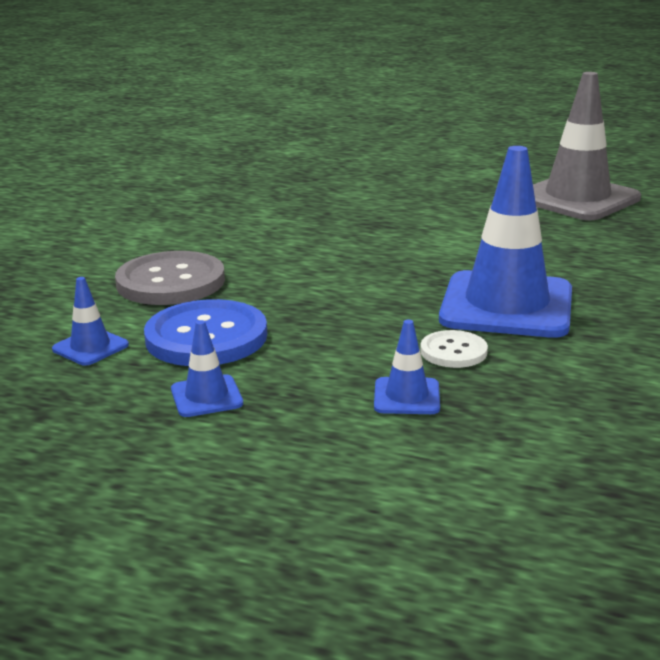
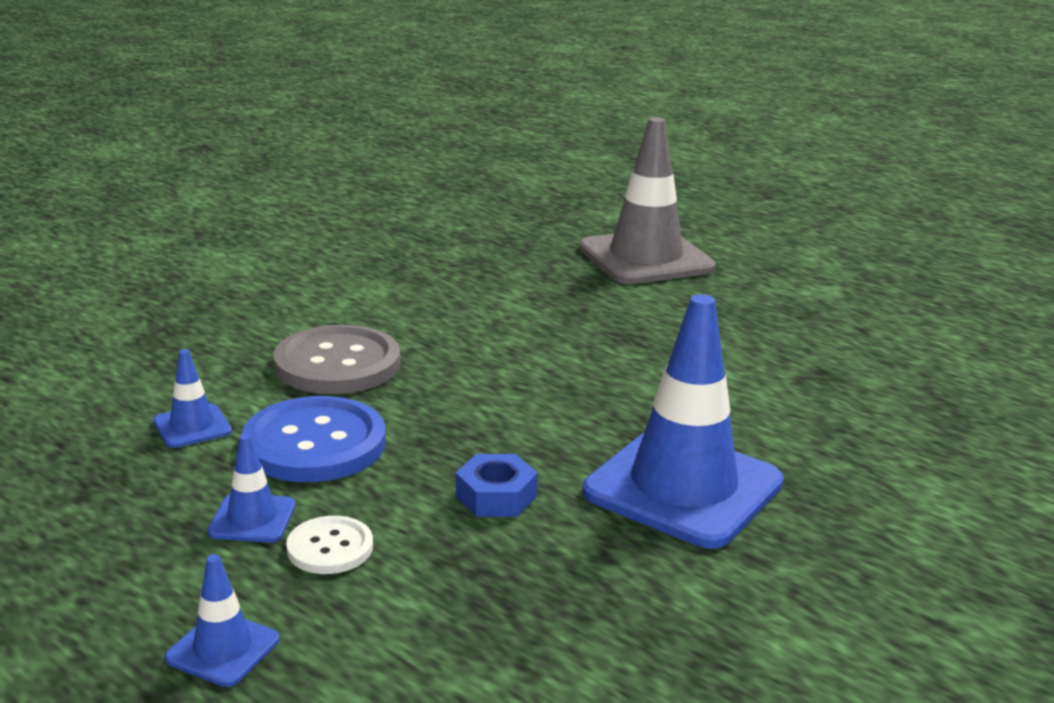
camera: 20 degrees right, 0 degrees up
blue traffic cone [374,320,440,414] -> blue traffic cone moved to [165,554,280,687]
white button [420,330,488,368] -> white button moved to [286,516,373,574]
grey traffic cone [533,72,641,220] -> grey traffic cone moved to [579,117,716,284]
none -> blue nut [456,454,538,517]

